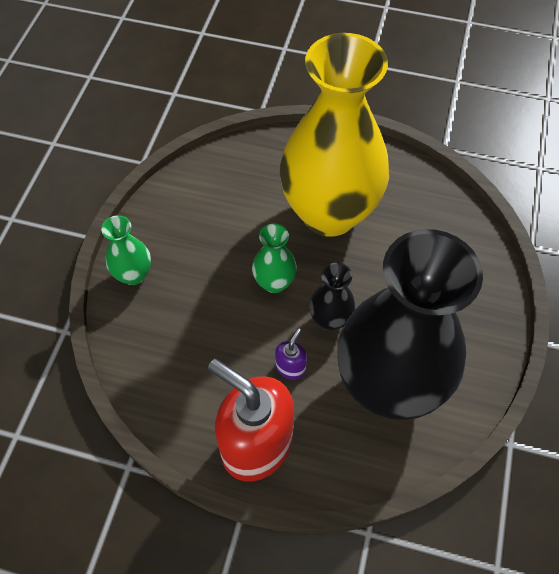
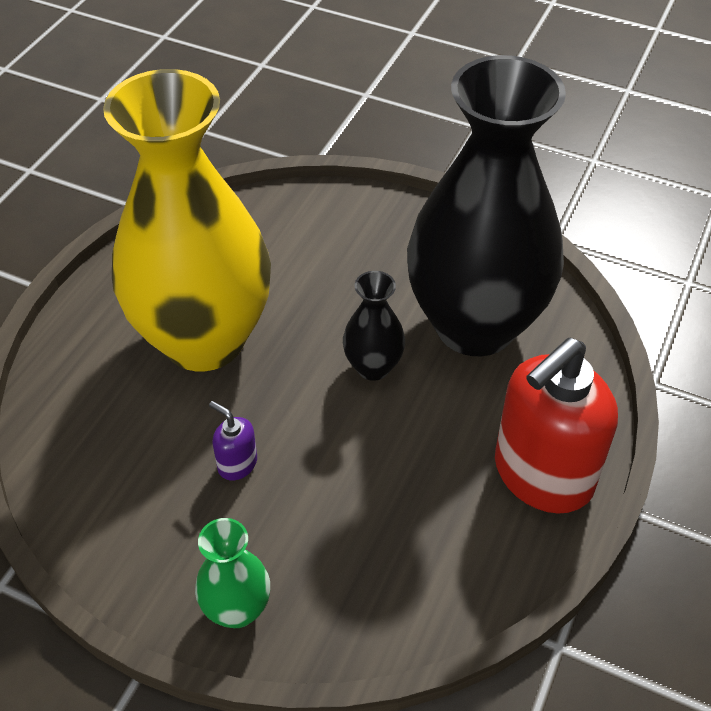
camera: 80 degrees left, 10 degrees down
green vase [252,224,297,293] -> none
purple soap dispenser [275,328,307,380] -> purple soap dispenser moved to [209,401,257,481]

